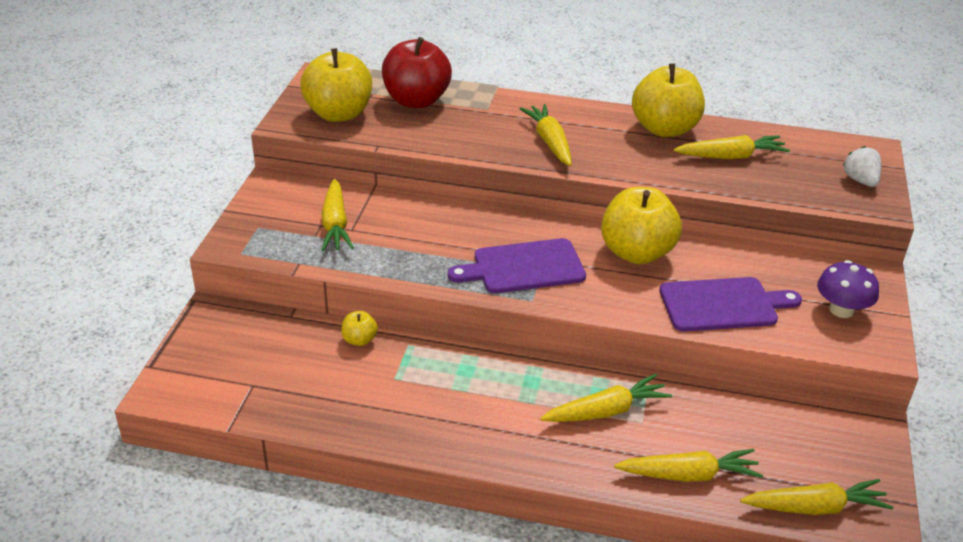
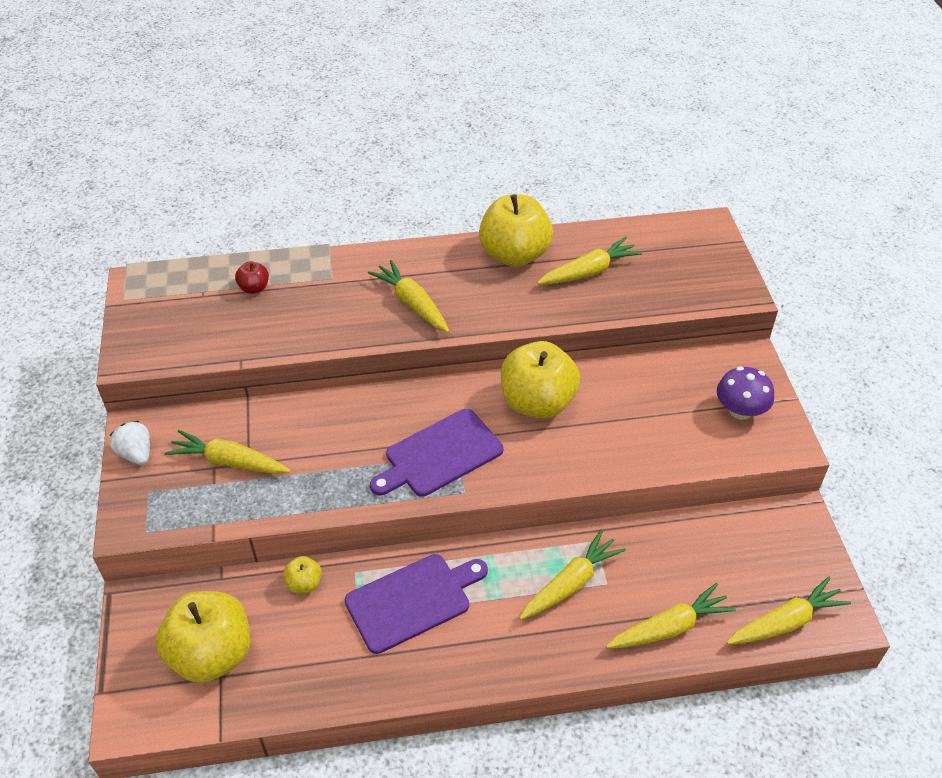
camera: 20 degrees left, 10 degrees up
yellow apple [300,48,372,122] -> yellow apple moved to [156,591,251,683]
yellow carrot [322,179,354,251] -> yellow carrot turned 135 degrees clockwise [165,430,290,474]
red apple [382,37,452,108] -> red apple [235,262,269,294], size x0.44
purple cutting board [659,277,802,332] -> purple cutting board moved to [345,554,488,654]
white strawberry [843,146,881,187] -> white strawberry moved to [109,421,150,465]

